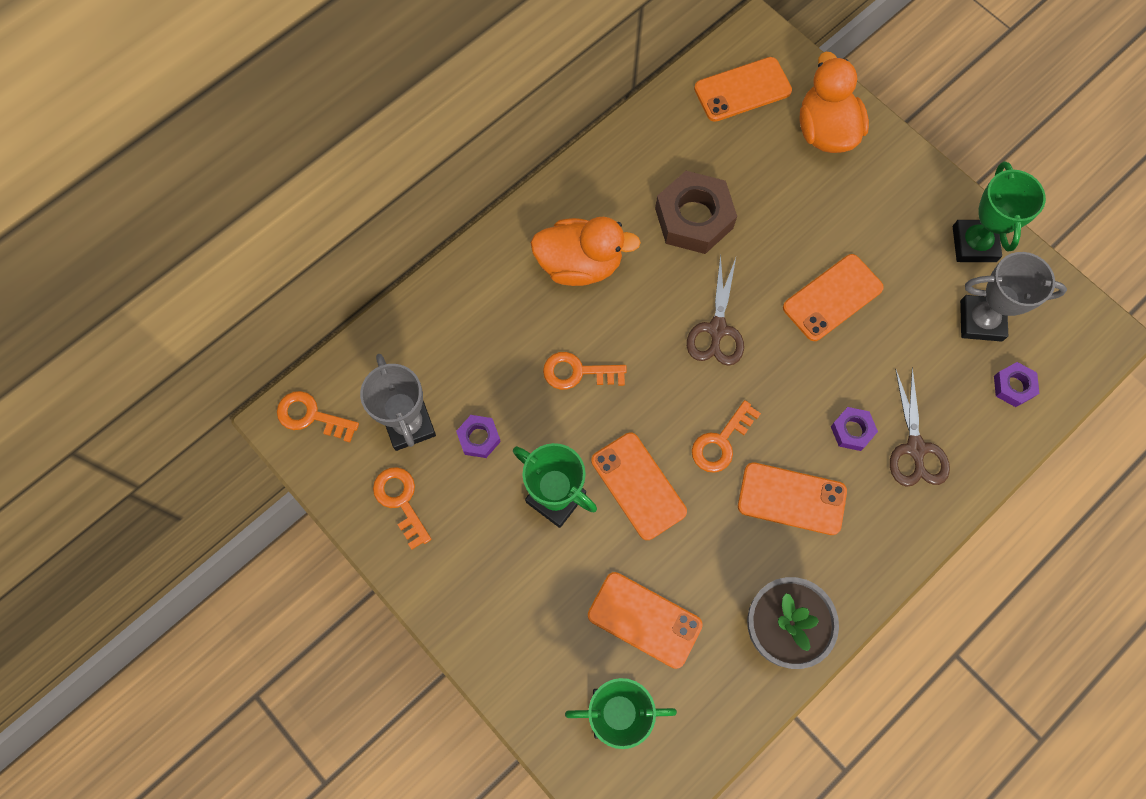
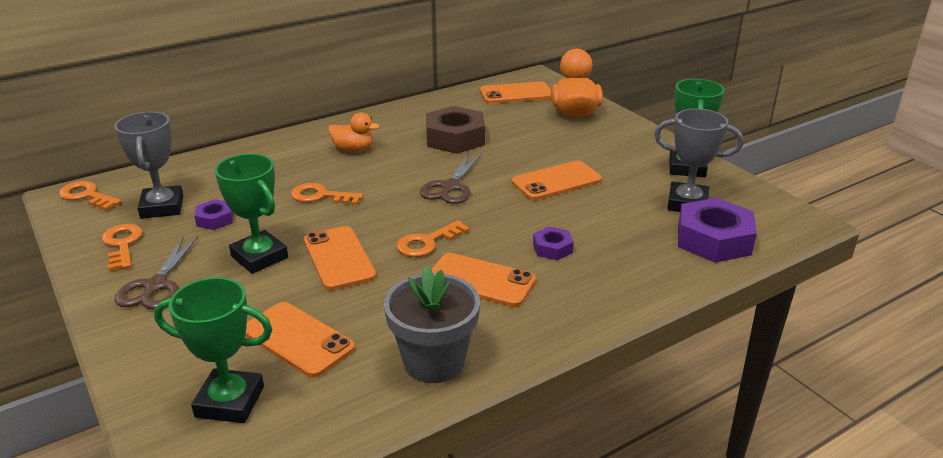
camera: 10 degrees right, 40 degrees down
orange duck [531,217,641,286] -> orange duck [328,112,380,152], size x0.62
brown scissors [890,367,950,487] -> brown scissors moved to [115,236,198,310]
purple nut [994,362,1040,407] -> purple nut [678,198,757,263], size x1.97

